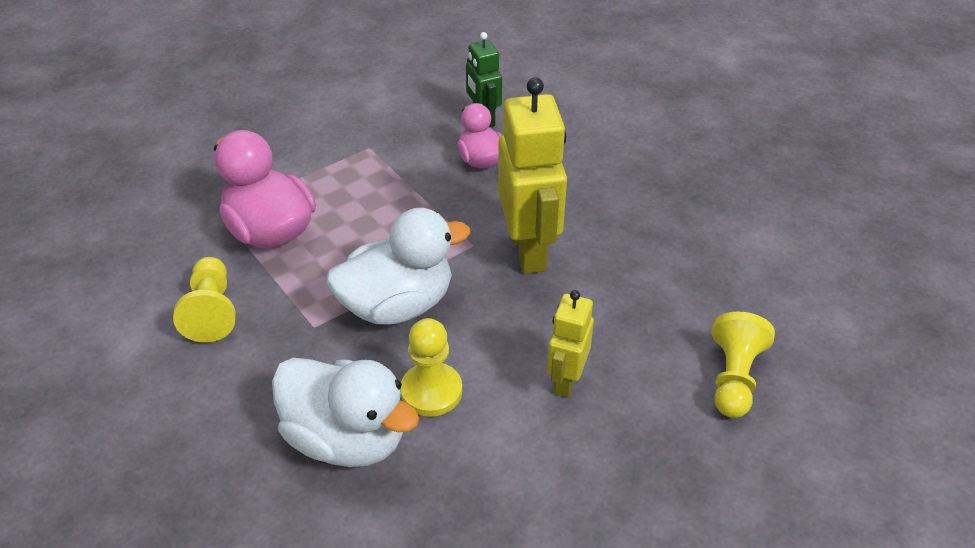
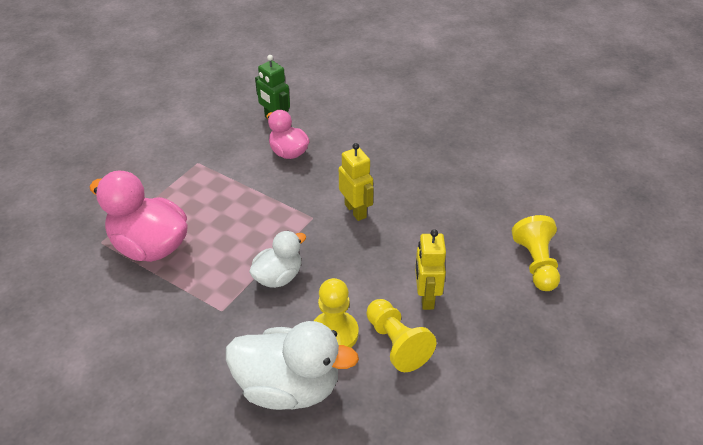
camera: 20 degrees left, 0 degrees up
yellow pawn [173,257,236,343] -> yellow pawn moved to [366,299,436,372]
white duck [327,208,471,325] -> white duck [249,231,306,288], size x0.59
yellow robot [498,77,567,274] -> yellow robot [339,143,374,221], size x0.56

